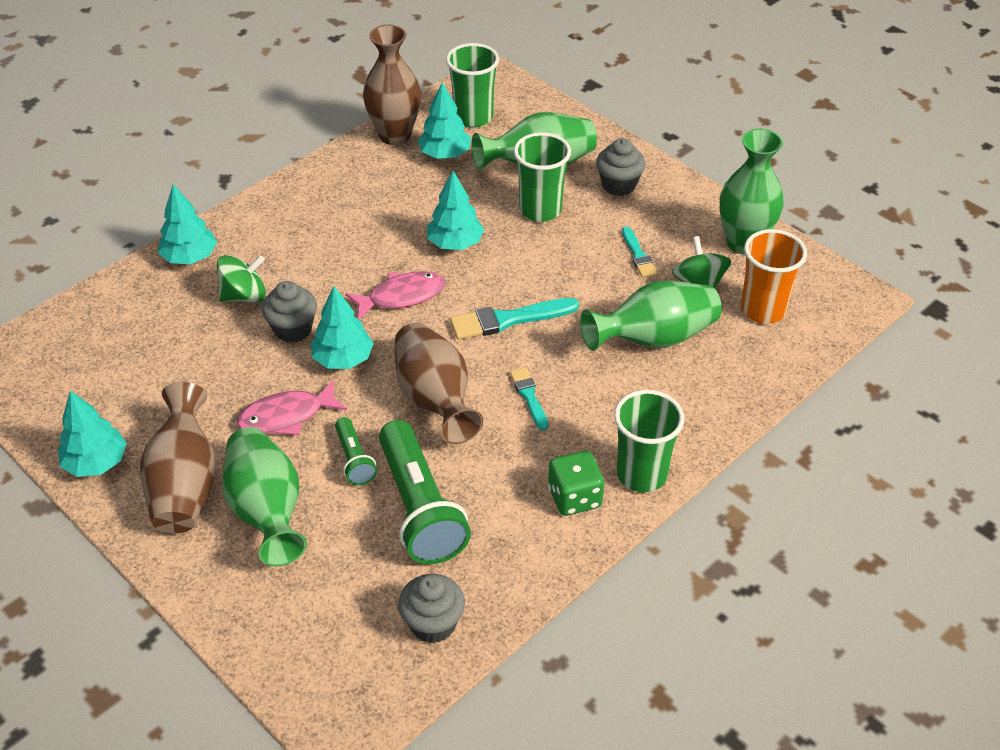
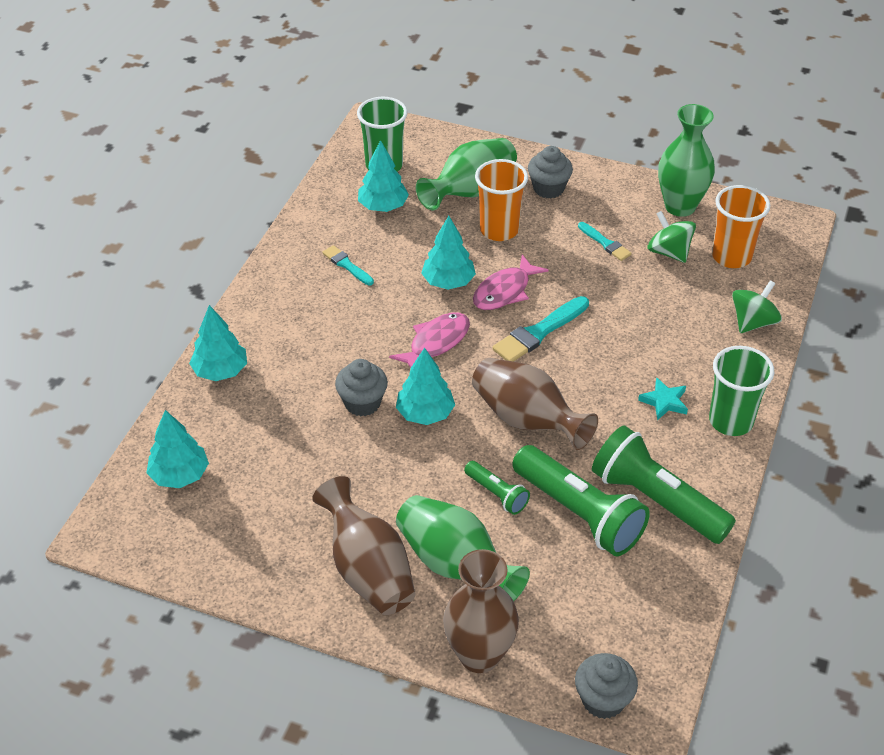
camera: 25 degrees left, 0 degrees up
turquoise tree [58,390,127,477] -> turquoise tree moved to [146,410,209,488]
green spinning top [217,255,266,303] -> green spinning top moved to [732,280,782,333]
pink fish [237,380,347,435] -> pink fish moved to [473,254,549,310]
brown vase [363,25,421,145] -> brown vase moved to [443,549,519,673]
grey cupcake [398,574,465,643] -> grey cupcake moved to [575,653,638,719]
turquoise brush [510,367,548,430] -> turquoise brush moved to [322,245,374,286]
green cup [514,132,571,222] -> orange cup [475,159,528,241]
green dice [548,451,604,516] -> none
green vase [580,281,722,351] -> none
none -> green flashlight [592,425,736,544]
none -> turquoise star [638,377,688,420]

